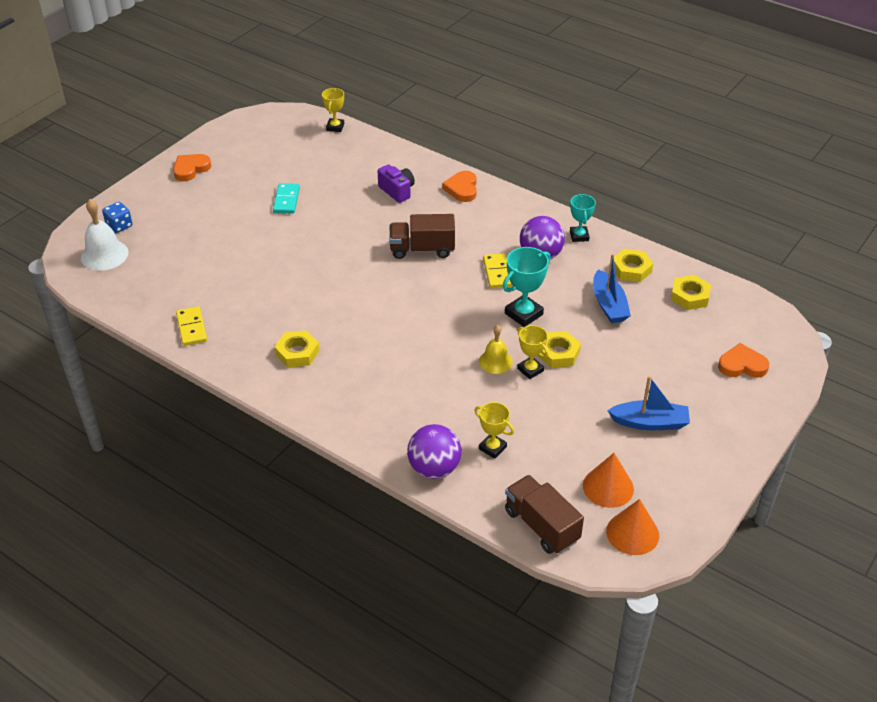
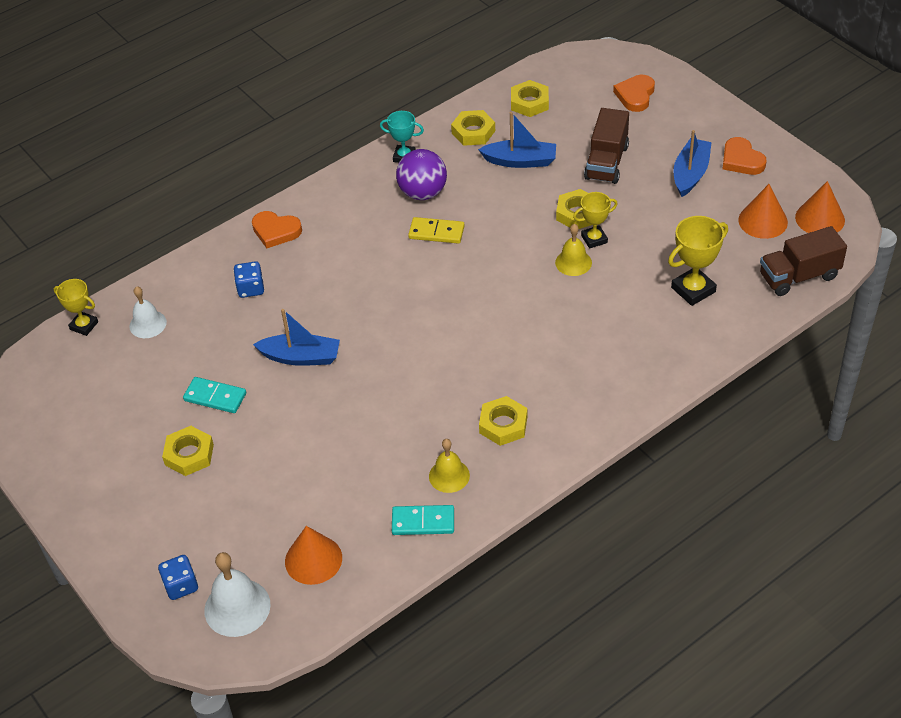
camera: 70 degrees left, 5 degrees up
orange heart [173,154,211,181] -> orange heart moved to [723,137,766,175]
yellow domino [176,306,207,346] -> turquoise domino [392,505,454,535]
purple camera [378,164,415,203] -> blue dice [234,261,264,298]
brown truck [389,214,455,259] -> brown truck moved to [584,108,629,184]
purple ball [407,424,461,479] -> none
yellow trophy [474,402,514,459] -> yellow trophy [668,216,728,306], size x1.52
turquoise trophy [502,247,551,327] -> none
none -> white bell [129,286,167,338]
none -> yellow nut [162,426,214,476]
none -> blue boat [253,309,340,366]
none -> orange cone [285,526,342,585]
none -> yellow bell [429,439,470,493]

